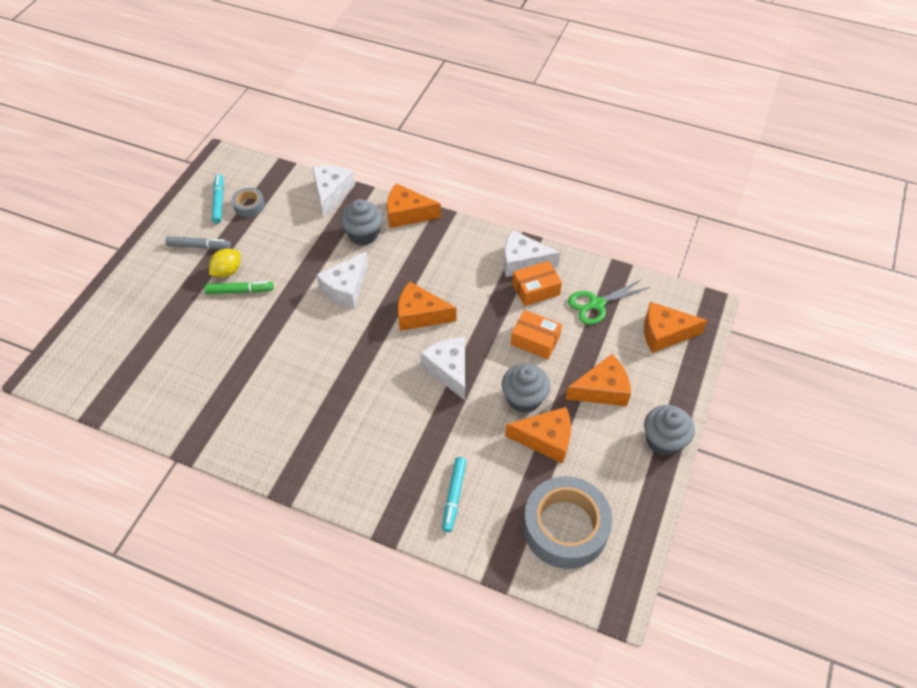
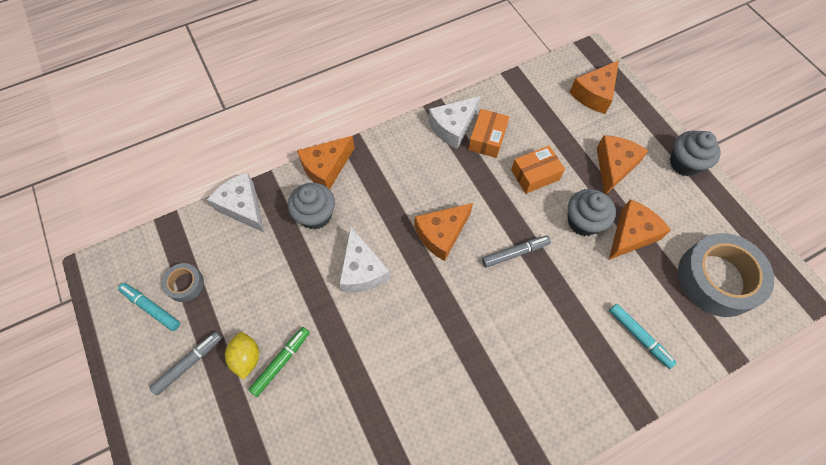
camera: 50 degrees left, 10 degrees up
white cheese [420,337,465,400] -> grey marker [482,235,551,268]
green scissors [568,279,650,325] -> none

